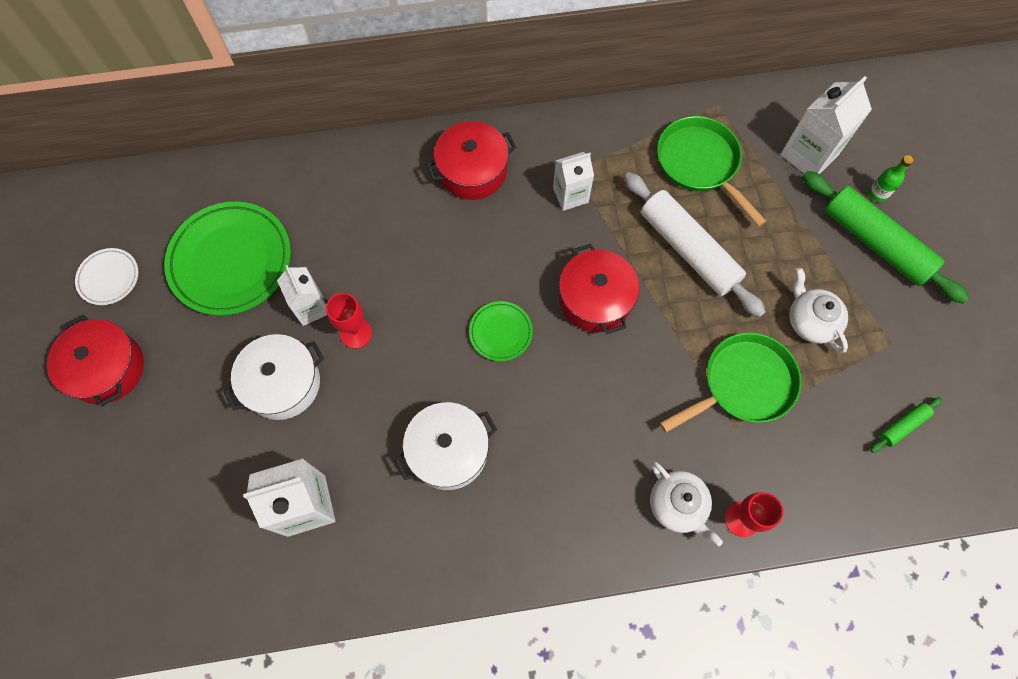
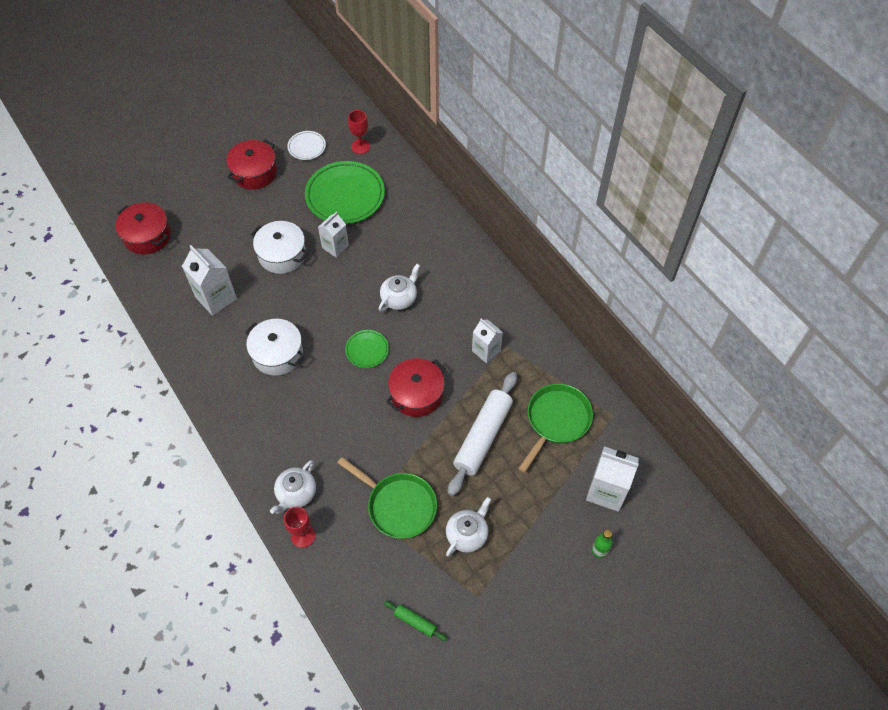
camera: 65 degrees right, 10 degrees down
red goblet [326,293,372,349] -> red goblet moved to [348,110,370,154]
red pot [426,121,517,200] -> red pot moved to [115,202,171,255]
green rolling pin [802,171,969,304] -> none
none -> white teapot [379,264,420,312]

